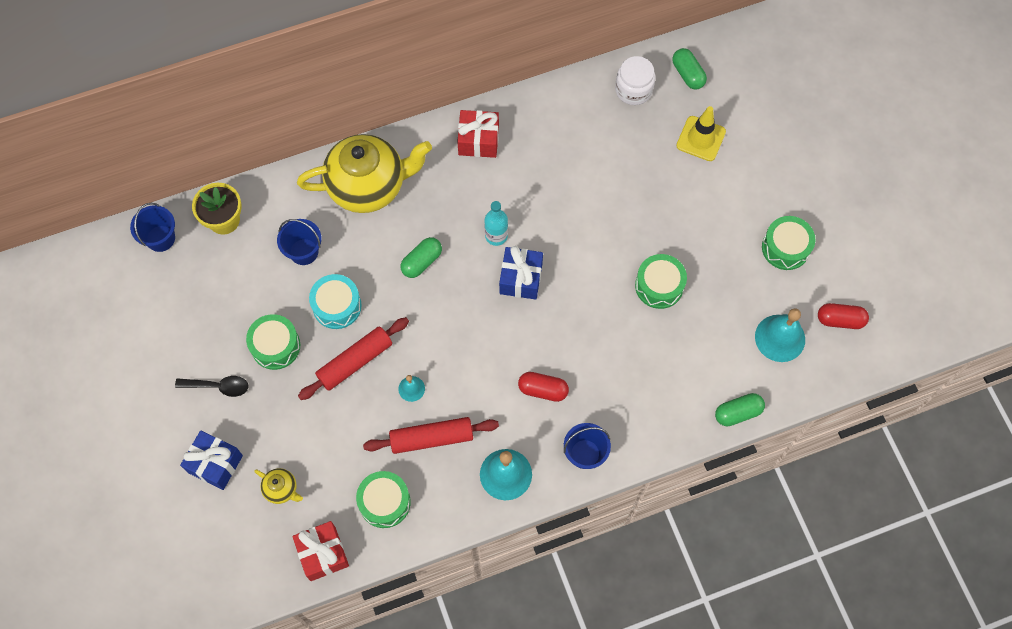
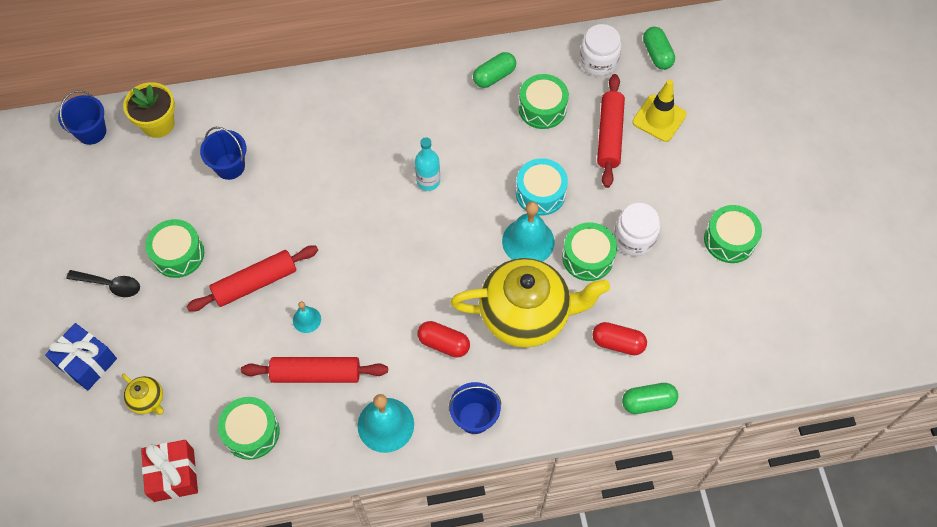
camera: 10 degrees right, 5 degrees down
yellow teapot [297,134,432,213] -> yellow teapot moved to [450,258,610,348]
turquoise drum [309,274,362,329] -> turquoise drum moved to [516,158,568,216]
green capsule [401,237,442,278] -> green capsule moved to [473,52,516,88]
red gift [457,110,499,158] -> none
blue gift [499,246,543,300] -> none
turquoise bell [755,308,805,362] -> turquoise bell moved to [502,201,555,261]
red capsule [818,303,869,329] -> red capsule moved to [592,322,647,355]
none -> green drum [518,74,569,129]
none -> red rolling pin [597,74,625,188]
none -> white jar [614,203,660,256]

